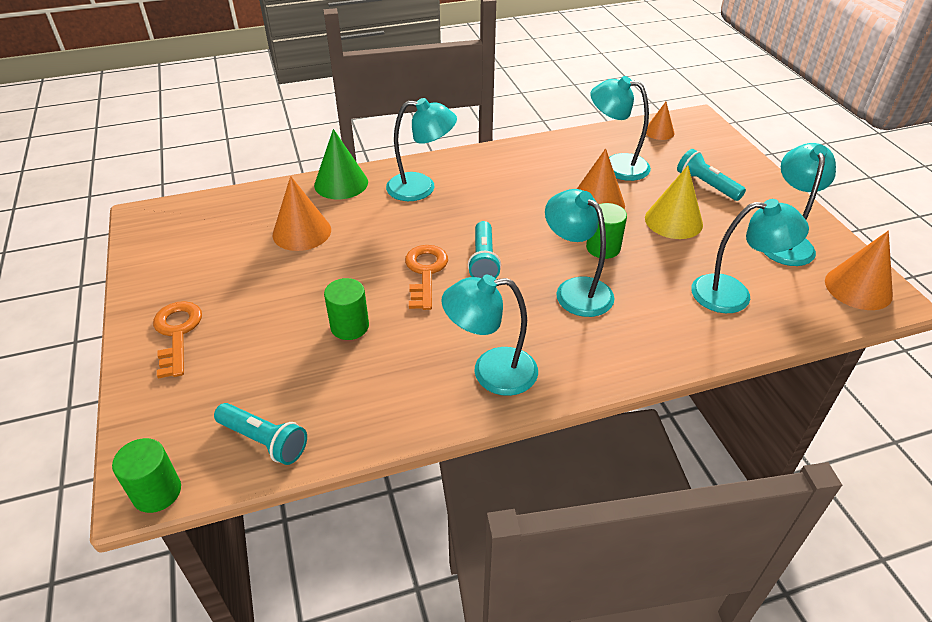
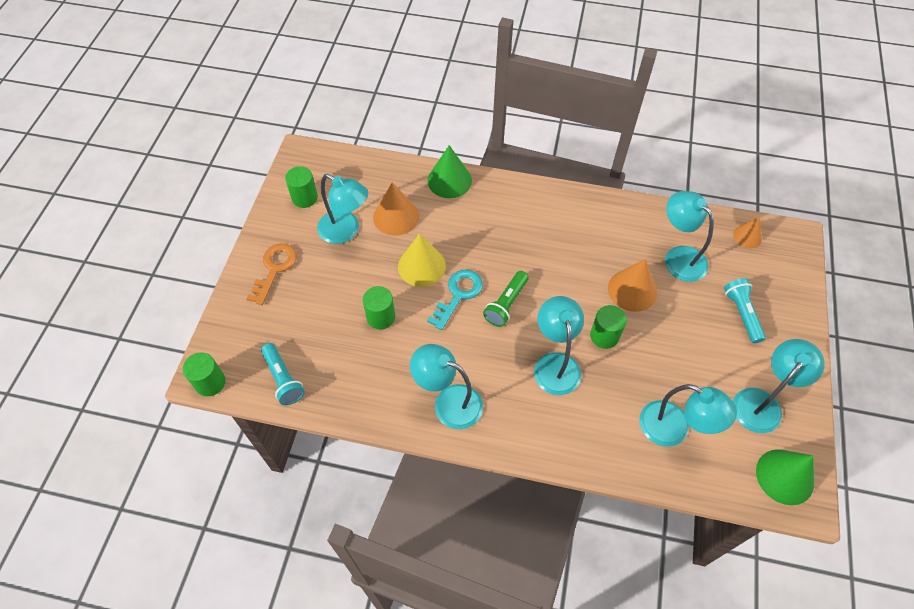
camera: 30 degrees right, 15 degrees up
turquoise lamp [386,98,457,201] -> turquoise lamp moved to [317,174,368,244]
orange key [405,245,448,310] -> turquoise key [427,270,483,330]
turquoise flashlight [468,221,501,279] -> green flashlight [483,271,528,327]
yellow cone [645,165,703,239] -> yellow cone moved to [398,233,446,287]
orange cone [825,231,893,310] -> green cone [756,449,814,505]
none -> green cylinder [285,166,318,208]

